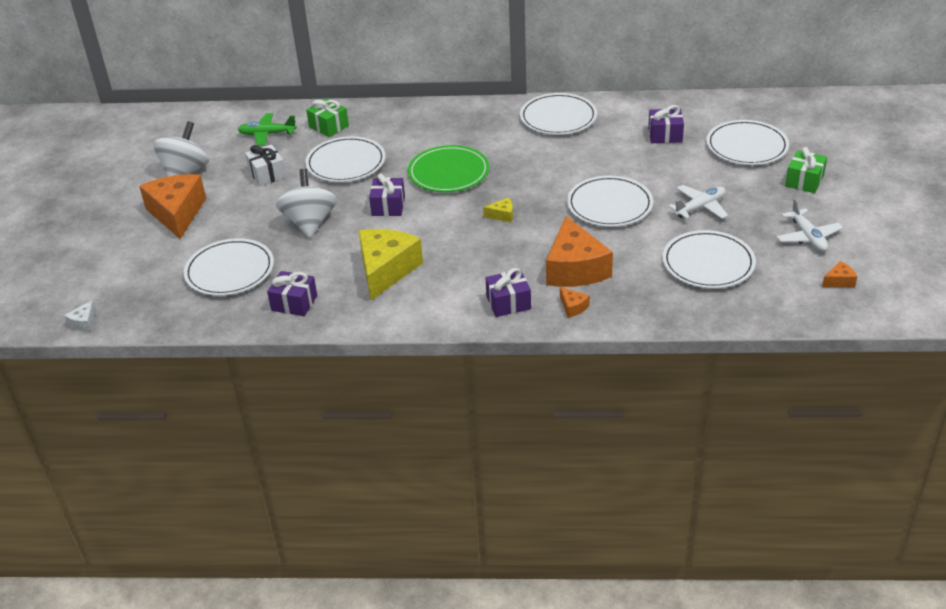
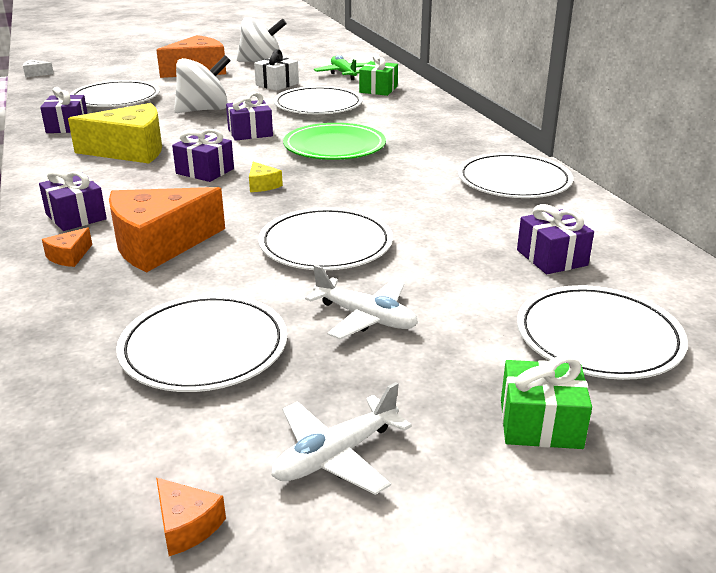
camera: 65 degrees right, 10 degrees down
none -> purple gift [172,129,234,182]

